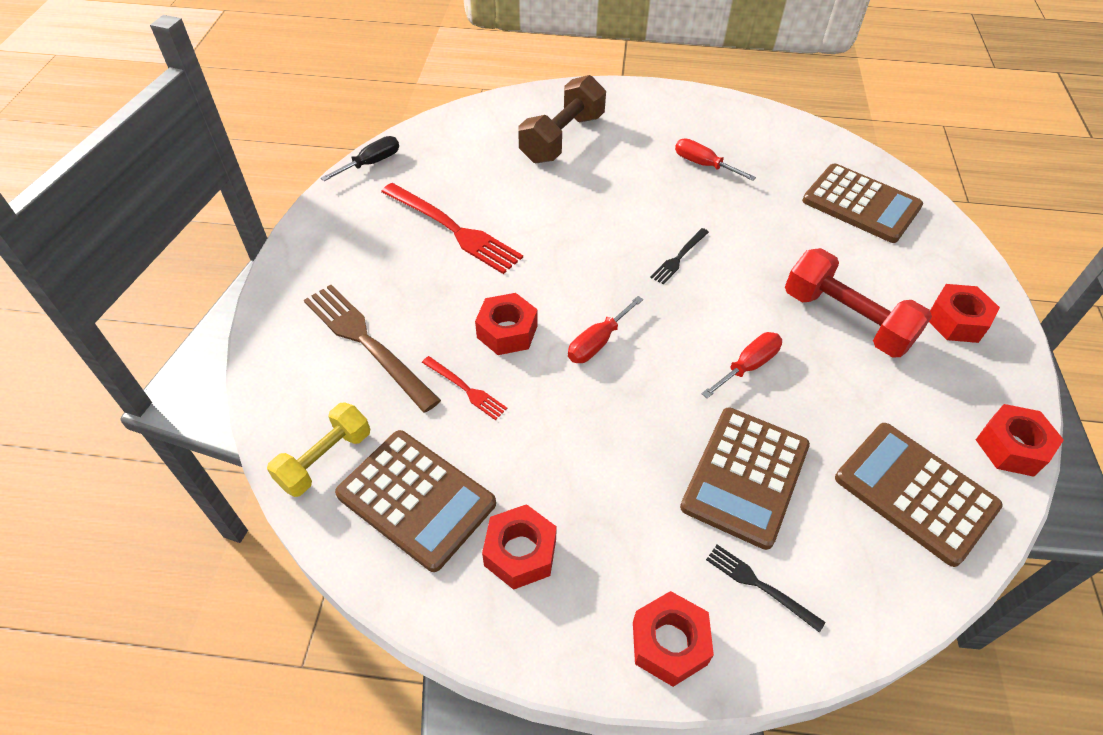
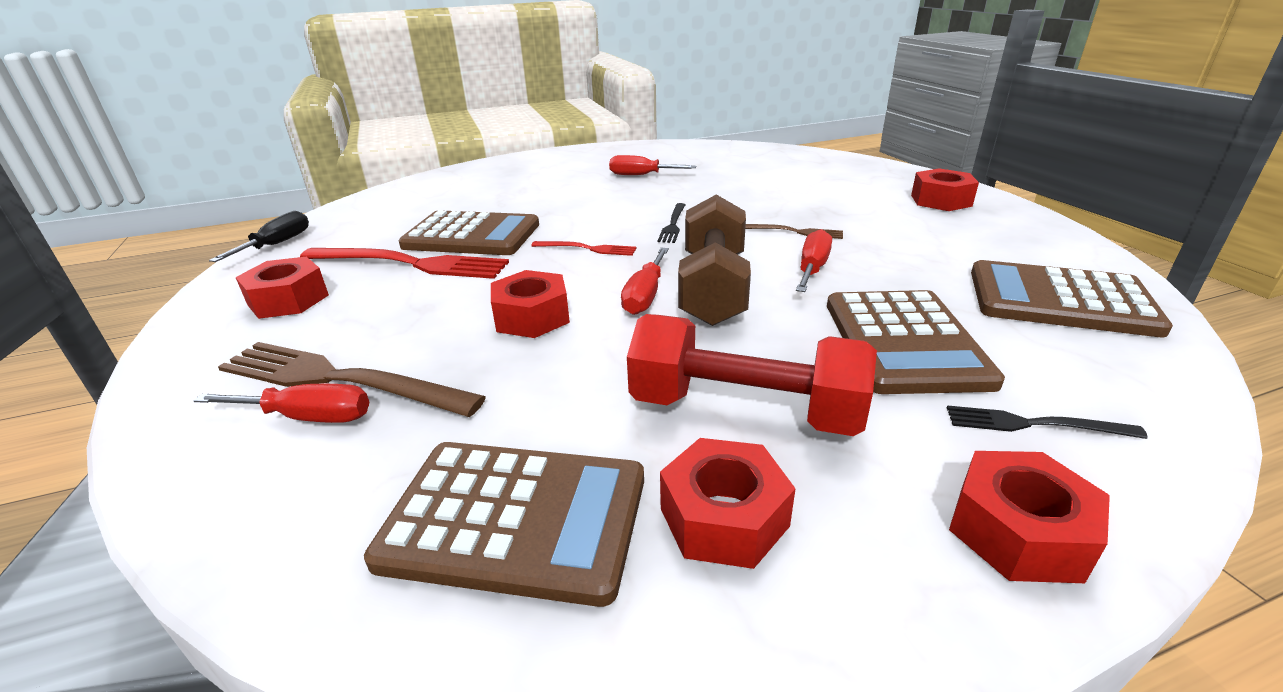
camera: 25 degrees left, 20 degrees down
yellow dumbbell [267,403,370,497] -> none
red fork [422,356,507,420] -> red fork moved to [531,241,636,256]
brown dumbbell [518,75,606,163] -> brown dumbbell moved to [678,194,751,326]
red dumbbell [785,248,932,358] -> red dumbbell moved to [627,314,877,436]
brown calculator [802,163,923,243] -> brown calculator moved to [399,210,539,255]
red nut [976,404,1064,477] -> red nut moved to [235,257,329,319]
none -> red screwdriver [193,384,369,423]
none -> brown fork [745,224,843,239]

